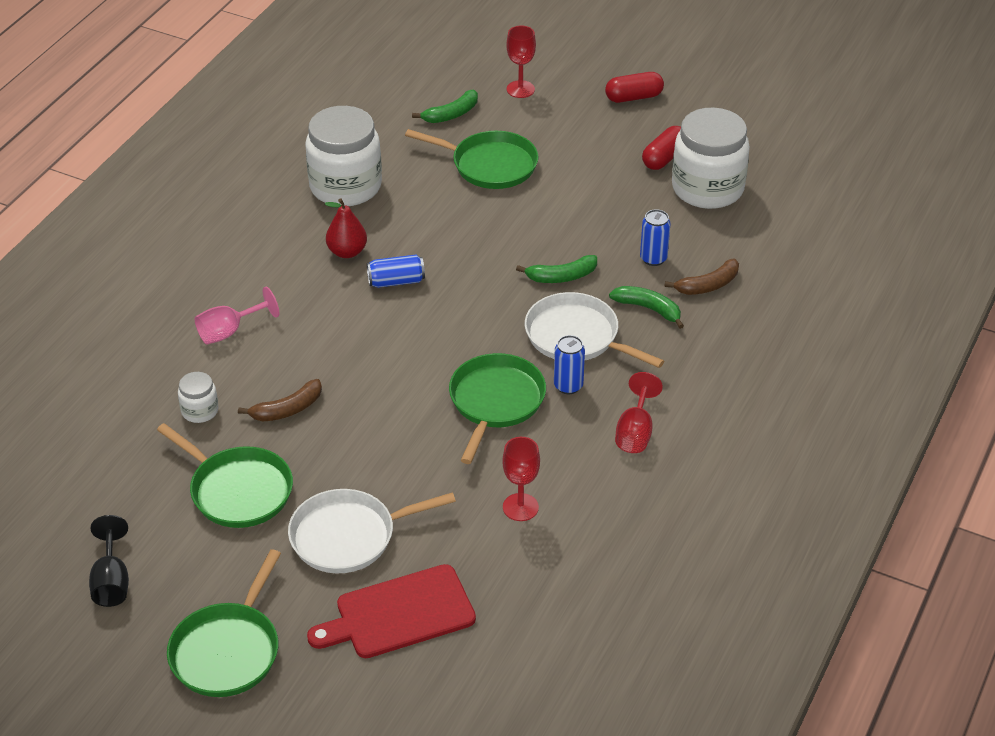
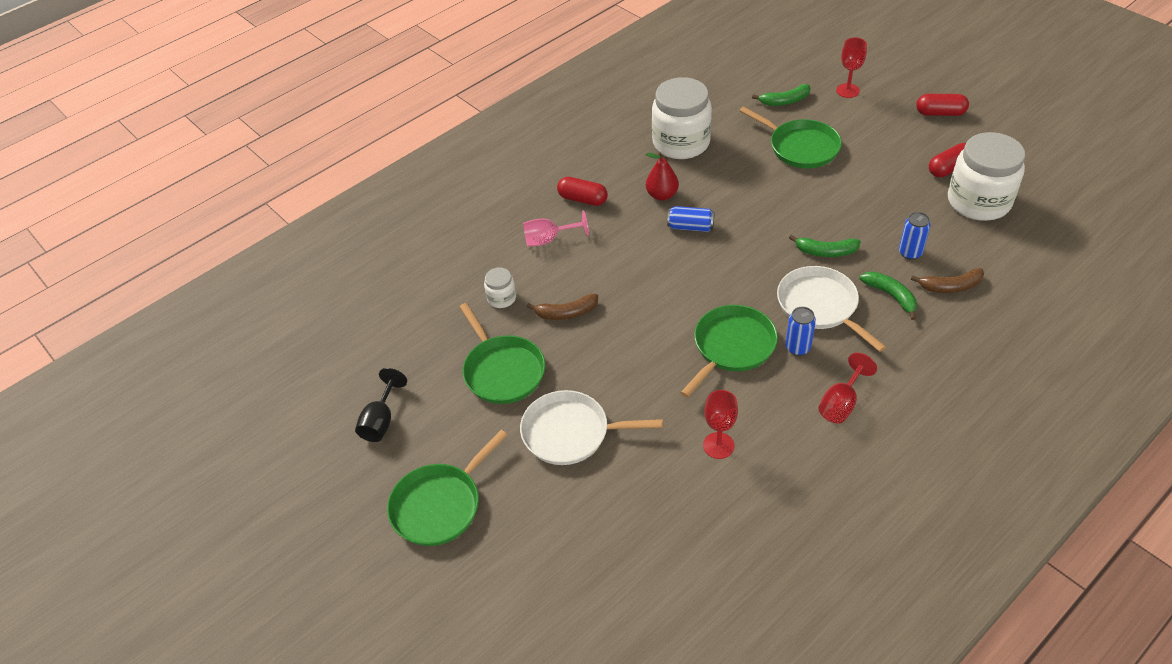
camera: 25 degrees right, 5 degrees up
red cutting board [307,564,476,658] -> none
none -> red capsule [557,177,608,206]

